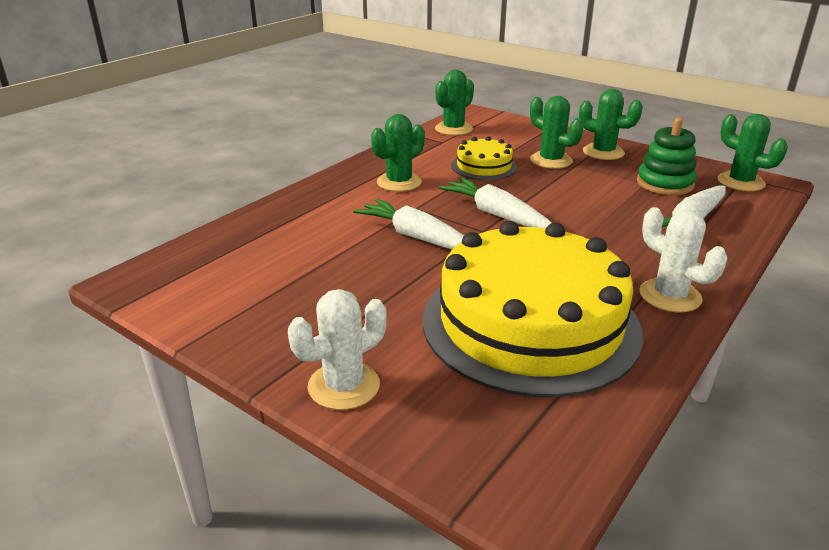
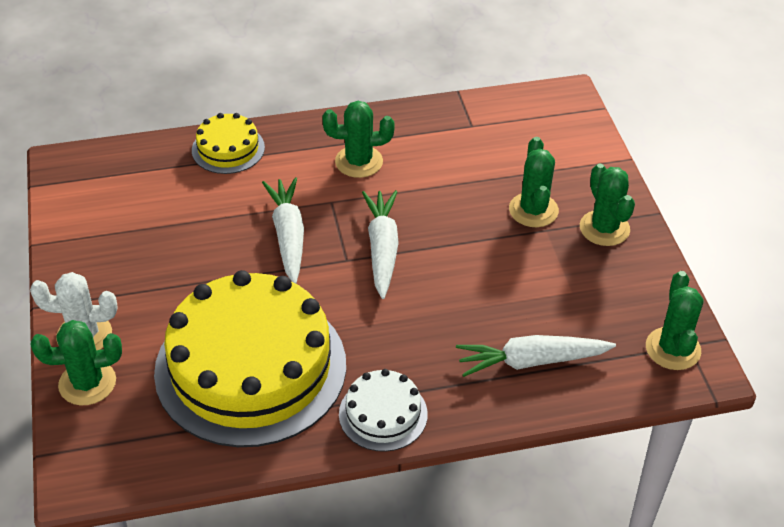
camera: 40 degrees right, 15 degrees up
green cactus [435,70,474,136] -> green cactus moved to [31,320,122,405]
yellow cake [451,136,517,180] -> yellow cake moved to [192,113,265,174]
green stacking toy [637,118,697,195] -> none
white cactus [639,207,727,313] -> white cake [339,369,428,452]

